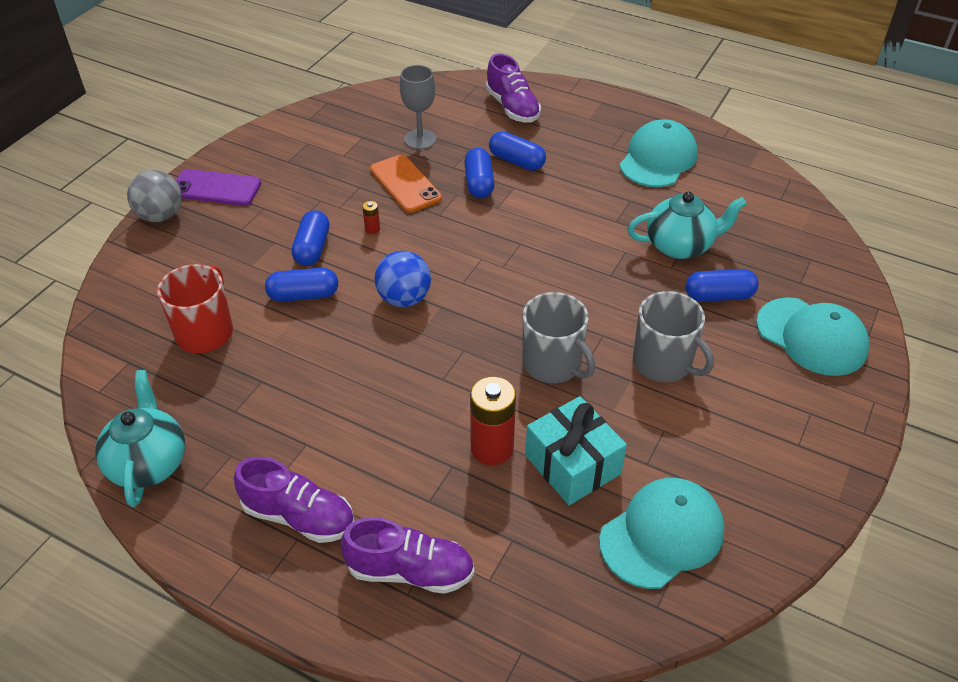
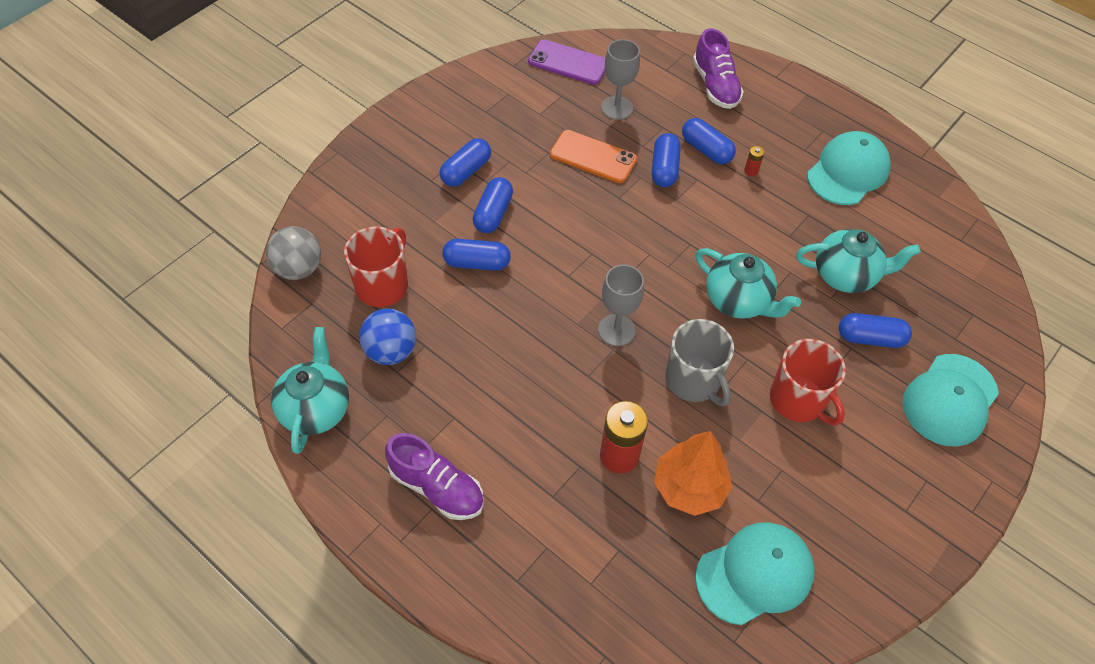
camera: 10 degrees right, 10 degrees up
grey ball [127,170,182,222] -> grey ball moved to [266,226,321,280]
purple phone [176,169,261,206] -> purple phone moved to [528,39,605,85]
purple shoe [341,517,474,594] -> none
red battery [362,201,380,234] -> red battery moved to [744,146,764,176]
orange phone [370,154,442,213] -> orange phone turned 45 degrees counterclockwise [550,130,637,183]
blue ball [374,251,431,307] -> blue ball moved to [359,309,416,365]
turquoise gift [525,396,627,505] -> orange tree [654,431,733,516]
grey mug [633,291,714,382] -> red mug [770,339,846,425]
turquoise cap [756,297,870,376] -> turquoise cap turned 75 degrees clockwise [903,354,999,447]
none -> blue capsule [440,138,491,187]
none -> grey goblet [598,264,644,346]
none -> turquoise teapot [695,248,801,319]

